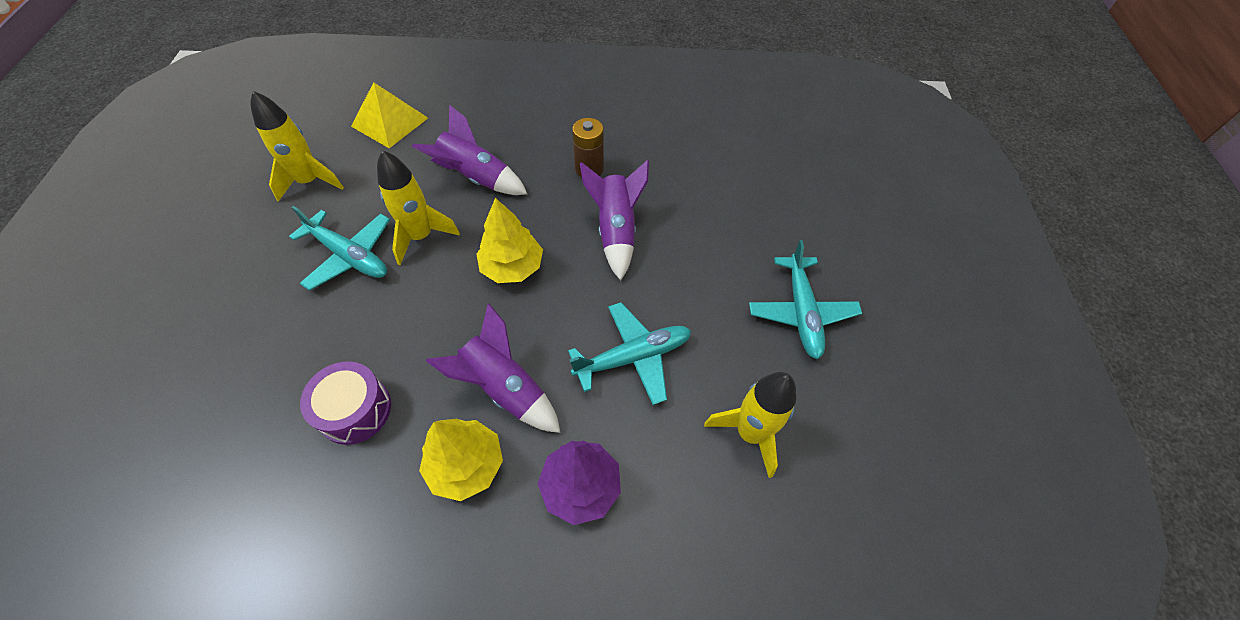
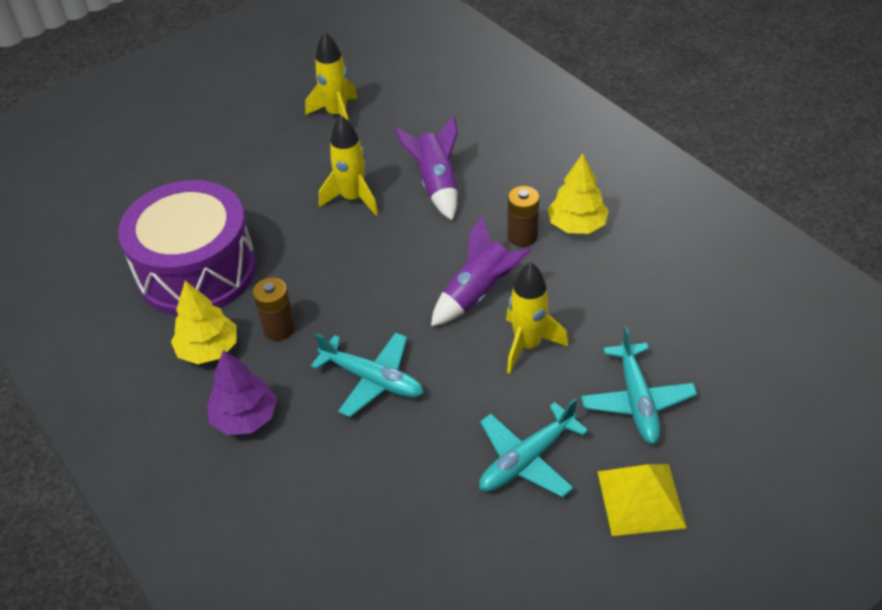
camera: 55 degrees right, 10 degrees down
turquoise plane [289,206,390,291] -> turquoise plane moved to [581,327,697,444]
purple drum [300,361,391,445] -> purple drum [118,180,256,315], size x2.10
yellow pyramid [351,82,428,148] -> yellow pyramid moved to [597,464,687,536]
purple rocket [426,303,561,433] -> brown battery [253,278,295,341]
yellow tree [476,198,543,283] -> yellow tree moved to [548,153,609,234]
yellow rocket [704,372,796,478] -> yellow rocket moved to [506,262,568,374]

